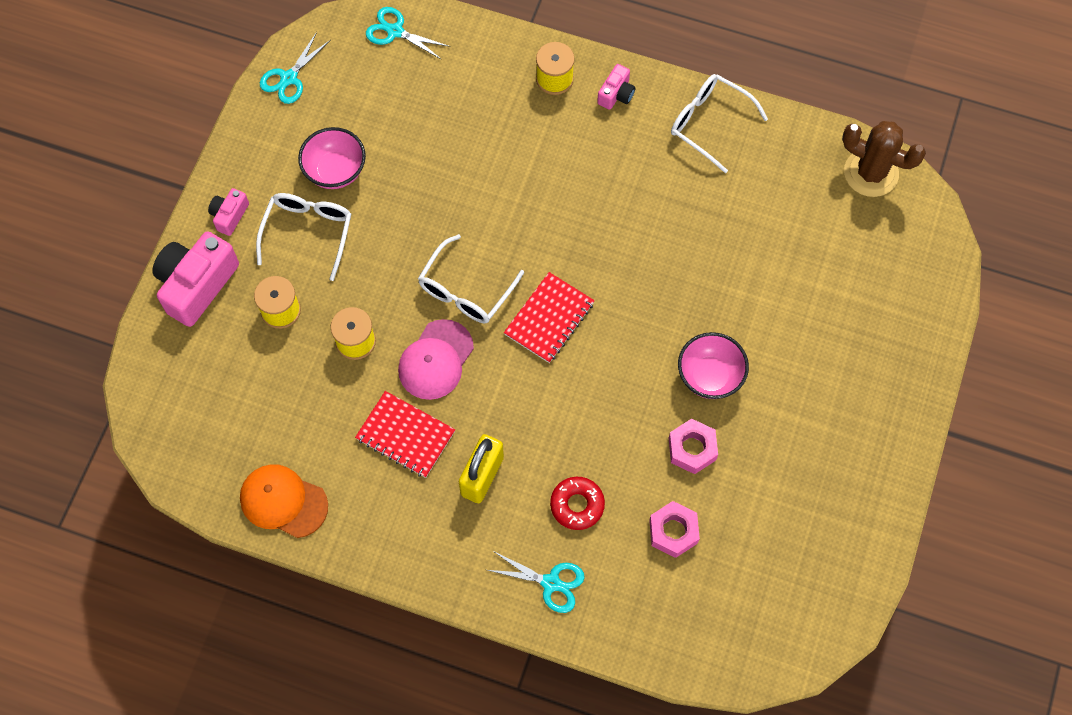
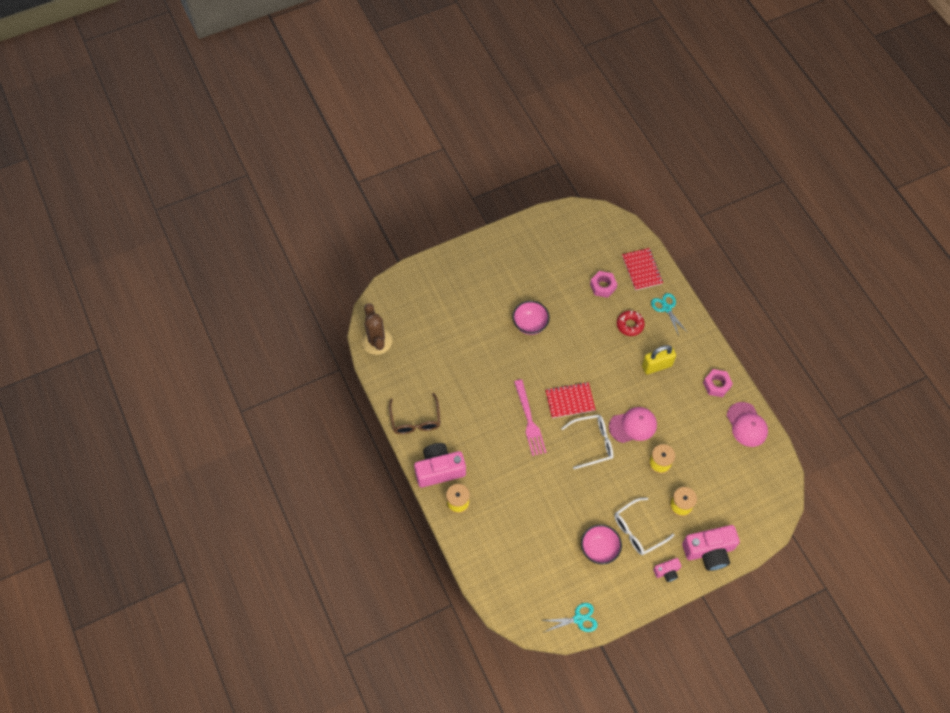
camera: 135 degrees left, 5 degrees down
orange cap [240,464,328,538] -> pink cap [727,402,768,447]
red notebook [355,391,455,478] -> red notebook moved to [622,248,663,291]
turquoise scissors [366,7,450,60] -> none
pink camera [597,64,635,110] -> pink camera [414,443,466,488], size x2.00
pink nut [669,419,718,474] -> pink nut moved to [703,369,733,397]
white glasses [671,74,768,173] -> brown glasses [389,393,441,434]
none -> pink fork [514,379,546,456]

